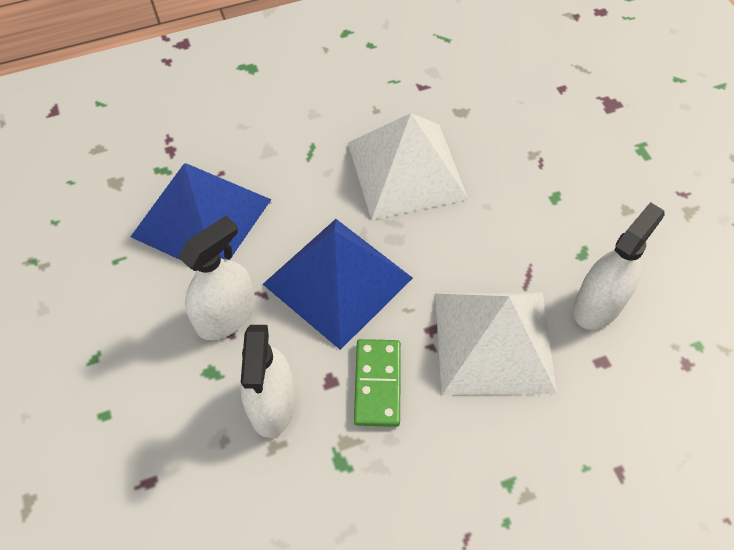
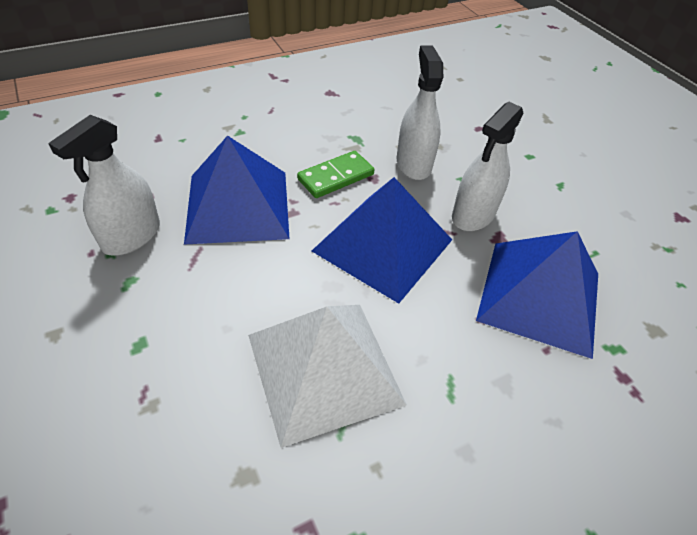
camera: 170 degrees right, 10 degrees down
green domino [354,339,401,427] -> green domino turned 60 degrees clockwise [297,151,375,198]
white pyramid [435,292,557,395] -> blue pyramid [184,135,290,245]

